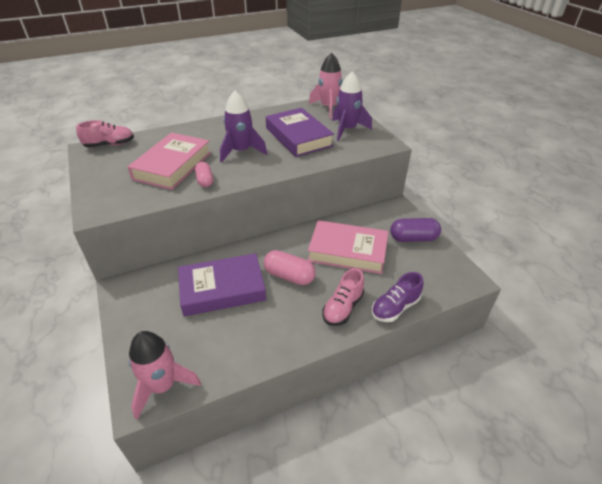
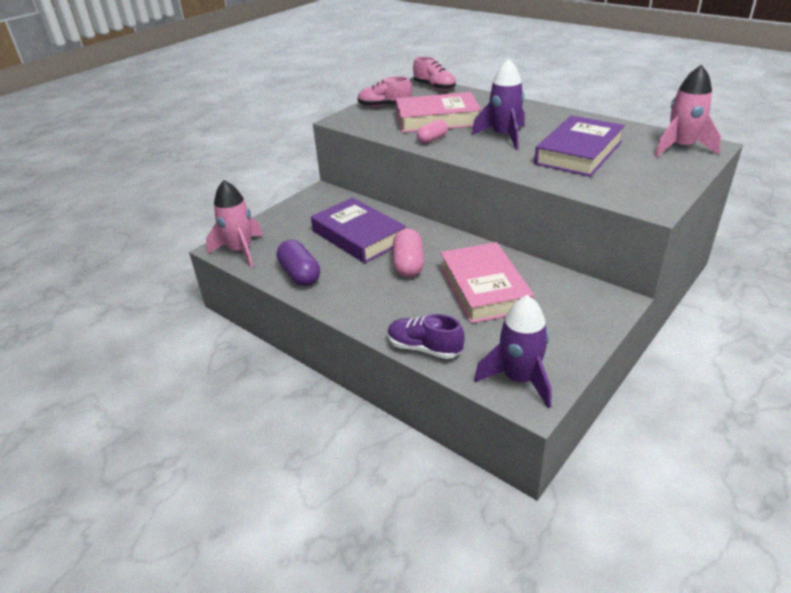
camera: 65 degrees right, 5 degrees down
pink shoe [322,268,364,326] -> pink shoe moved to [357,76,412,107]
purple rocket [332,71,372,141] -> purple rocket moved to [474,295,552,408]
purple capsule [390,218,441,242] -> purple capsule moved to [277,240,320,286]

